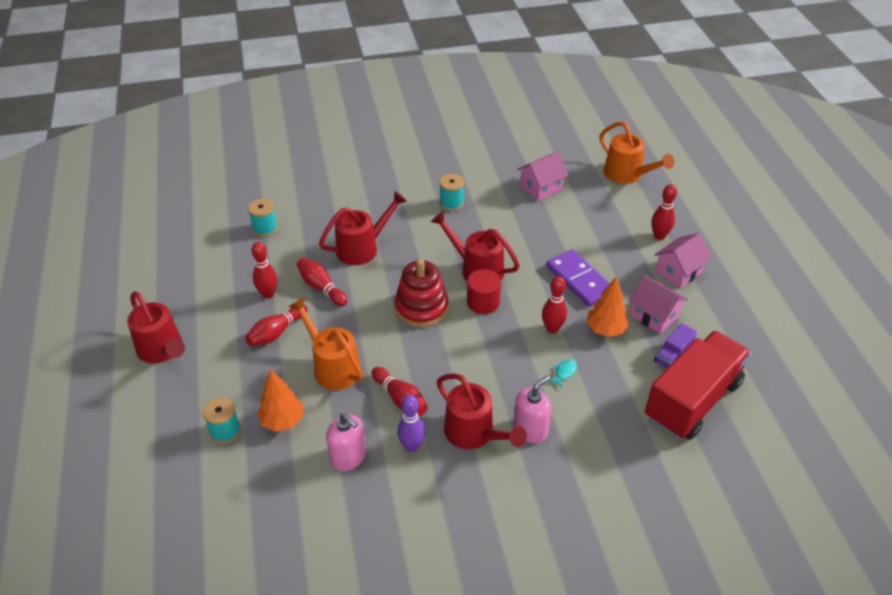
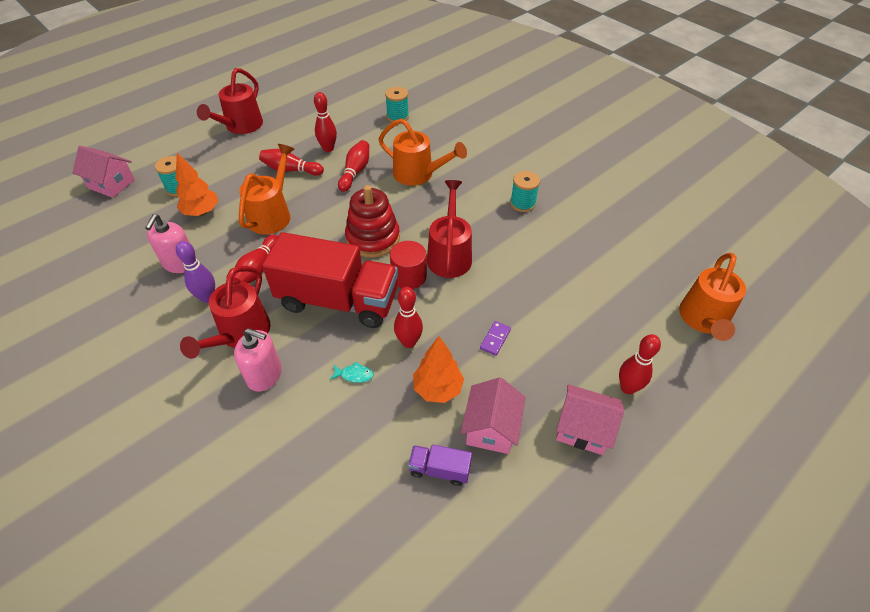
camera: 60 degrees right, 5 degrees up
red watering can [319,191,407,265] -> orange watering can [379,119,467,186]
pink house [517,151,569,201] -> pink house moved to [73,146,135,198]
purple domino [546,249,610,307] -> purple domino [480,321,511,356], size x0.45
red truck [645,331,751,440] -> red truck moved to [262,232,398,328]

